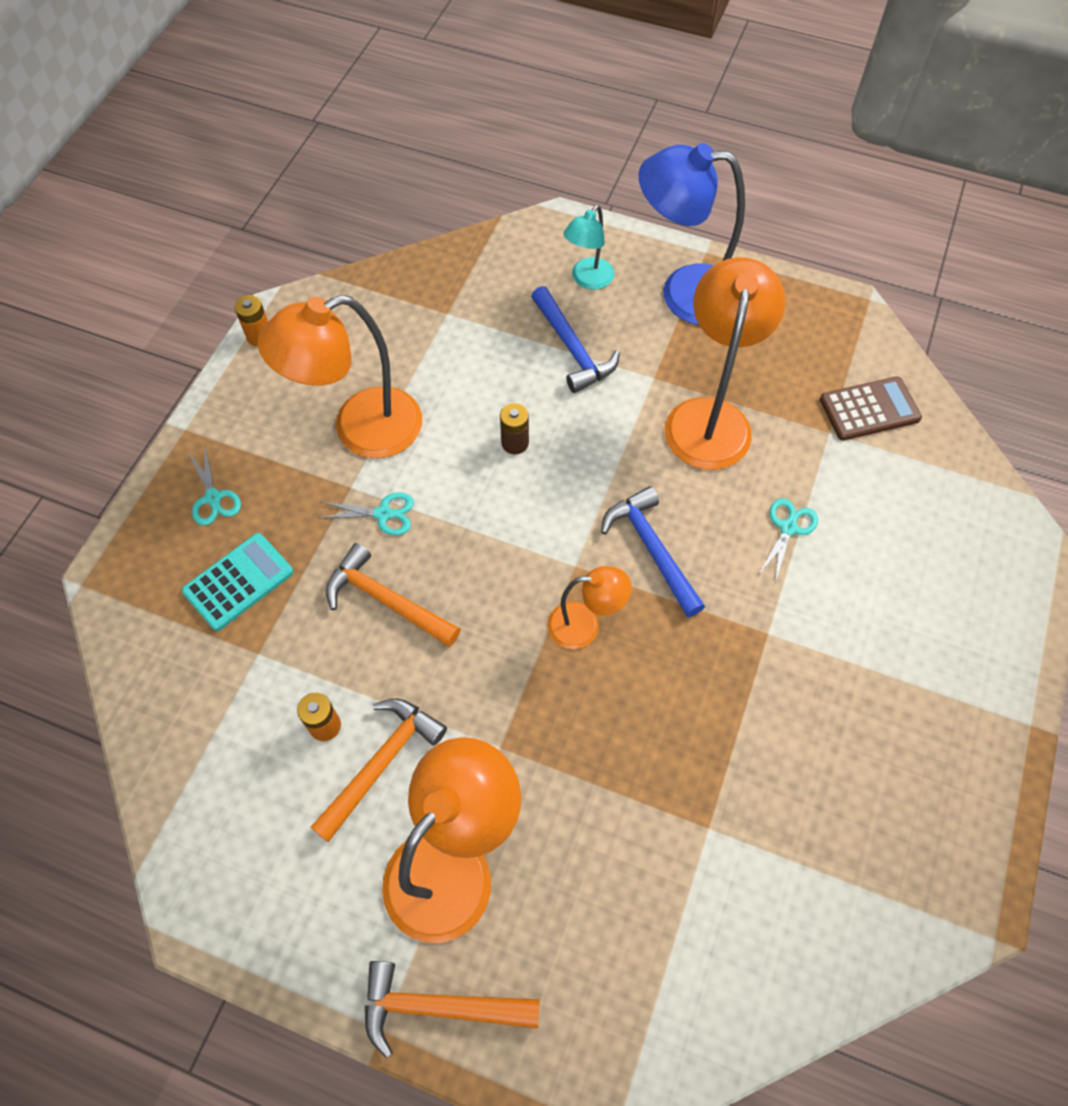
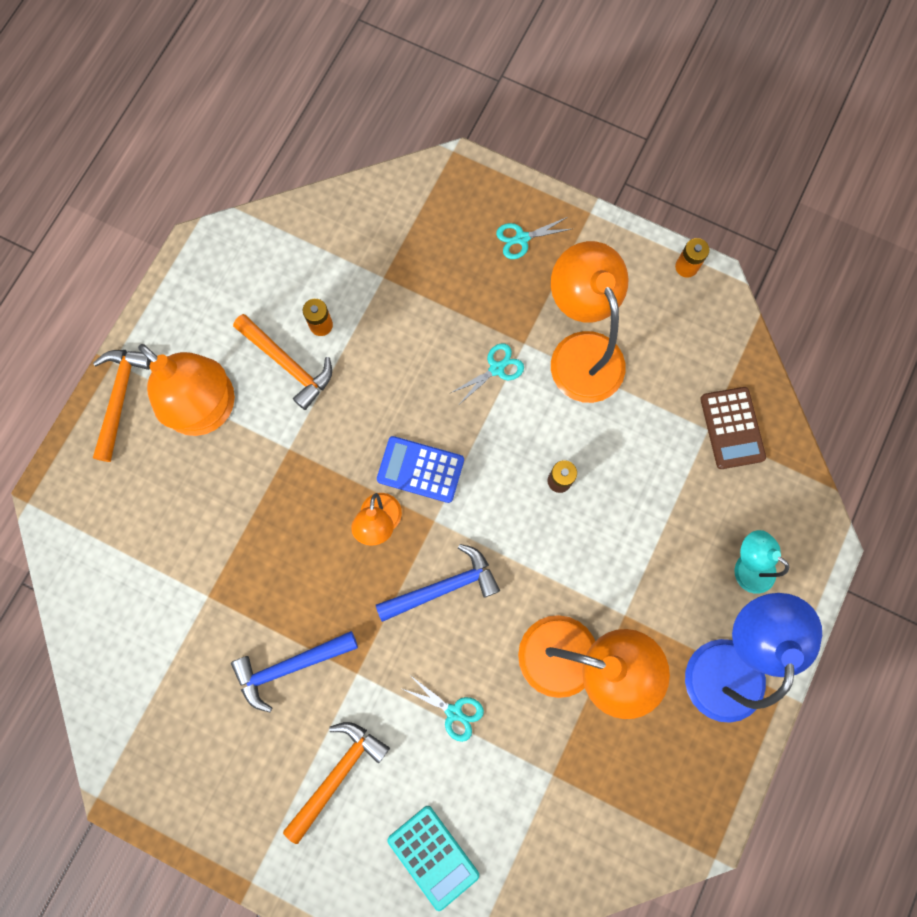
camera: 95 degrees right, 15 degrees up
turquoise calculator [182,533,294,631] -> turquoise calculator moved to [388,806,479,911]
turquoise scissors [319,492,414,535] -> turquoise scissors turned 135 degrees counterclockwise [451,343,524,404]
orange hammer [326,543,461,647] -> orange hammer moved to [283,722,390,844]
blue hammer [531,286,620,393] -> blue hammer moved to [231,631,358,712]
brown calculator [820,376,922,440] -> brown calculator moved to [700,387,766,469]
none -> blue calculator [377,436,464,503]

